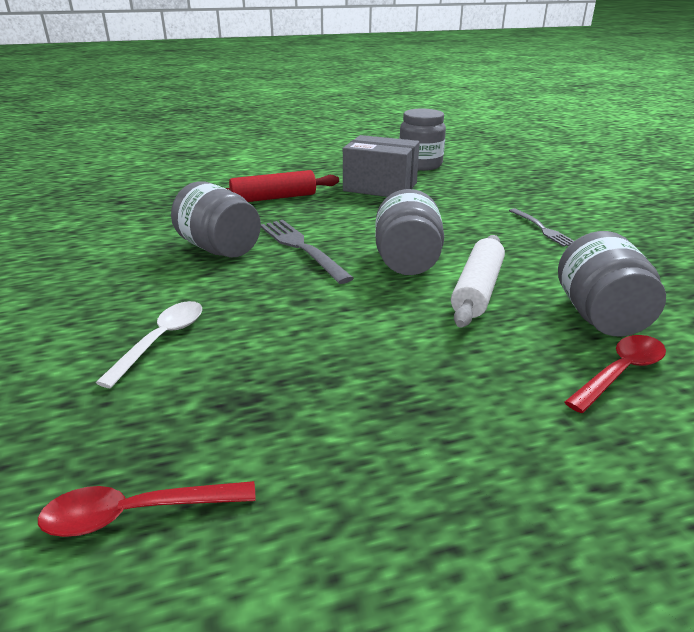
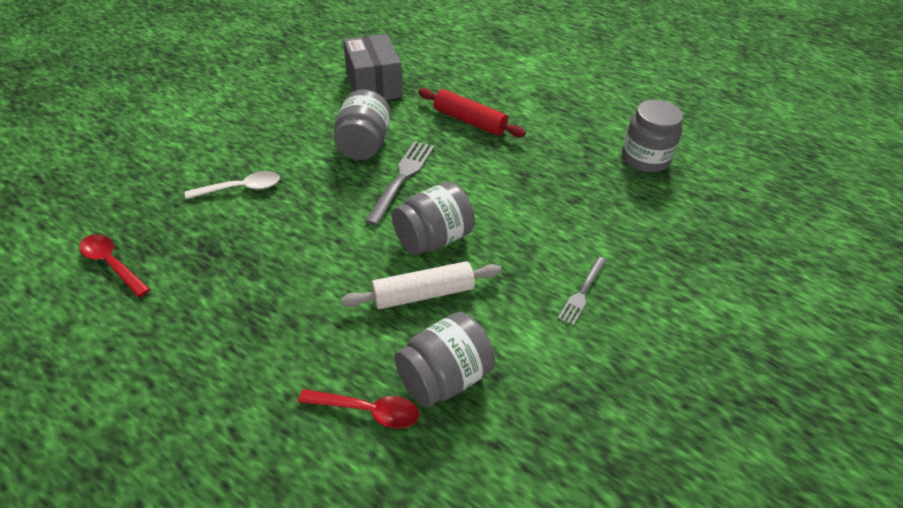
camera: 50 degrees right, 15 degrees up
grey box [343,135,420,197] -> grey box moved to [343,34,402,100]

